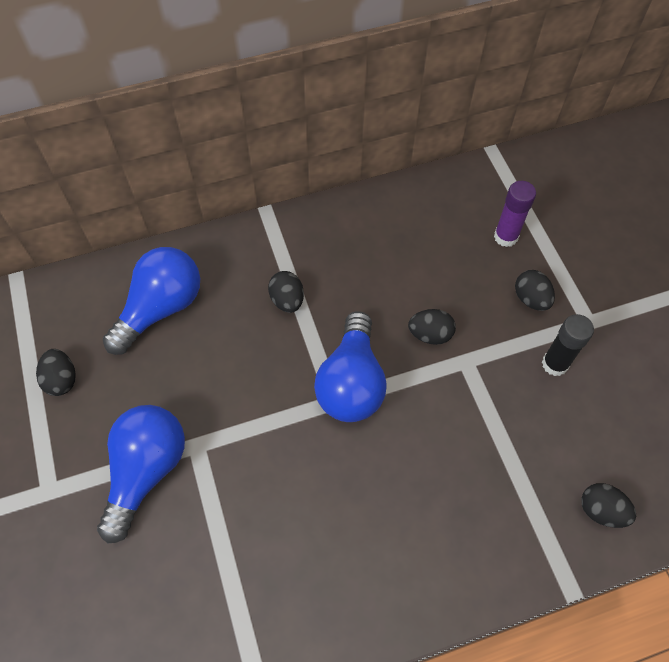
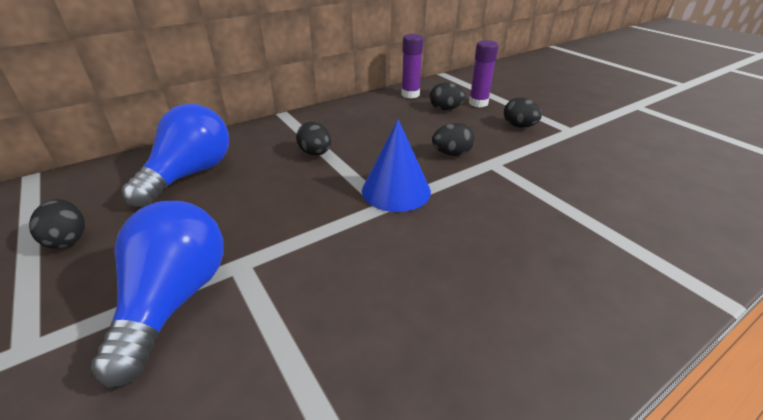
camera: 15 degrees left, 25 degrees down
blue light bulb [314,311,387,422] -> blue cone [362,119,431,212]
black glue stick [542,314,594,376] -> none
black egg [581,483,636,528] -> black egg moved to [430,83,466,110]
none -> purple glue stick [401,34,423,99]

